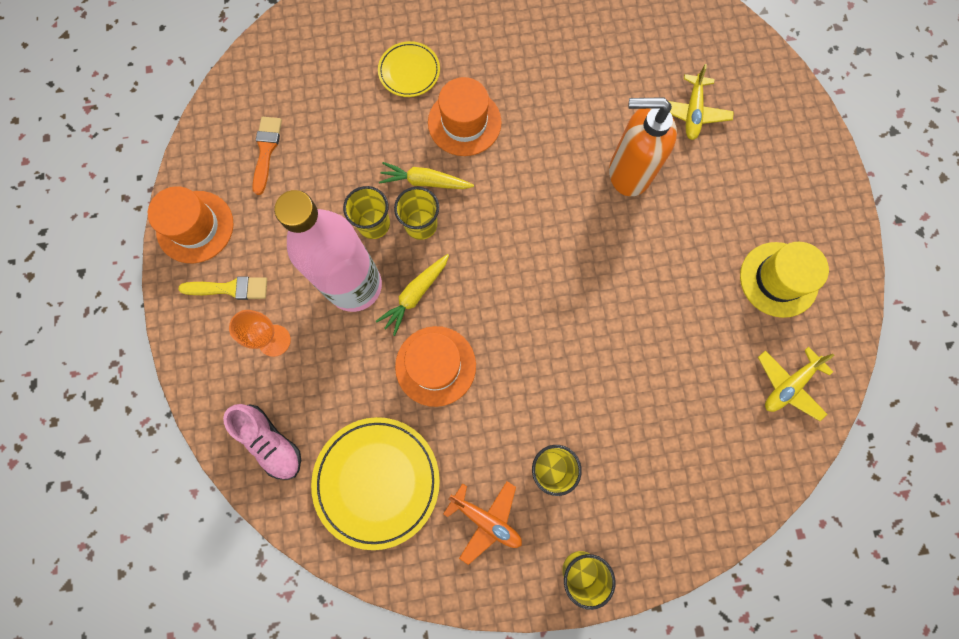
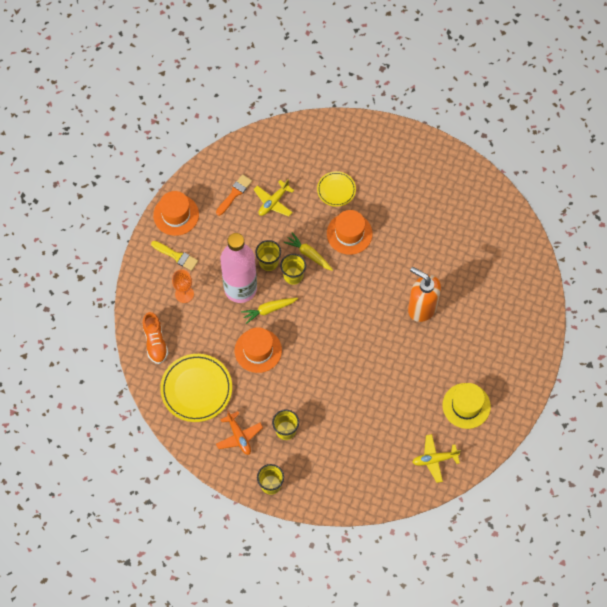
camera: 30 degrees right, 10 degrees down
pink shoe [223,404,301,480] -> orange shoe [143,312,168,364]
yellow plane [668,64,734,140] -> yellow plane moved to [254,179,294,216]

